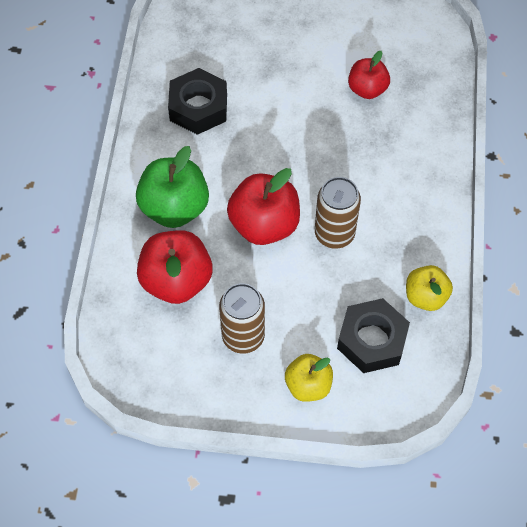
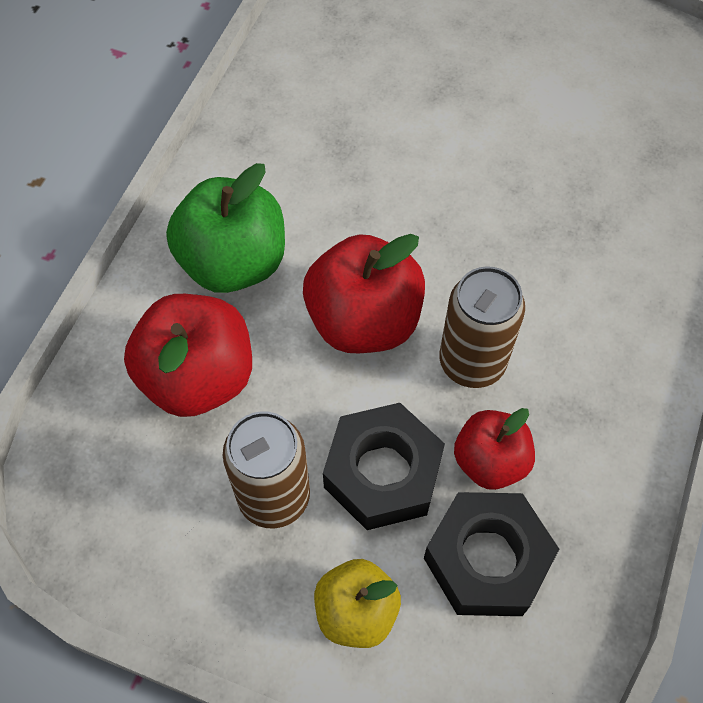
camera: 15 degrees right, 0 degrees up
black nut [168,68,227,135] -> black nut moved to [323,403,445,530]
red apple [348,51,390,99] -> red apple moved to [454,408,535,490]
yellow apple [406,265,453,311] -> none

